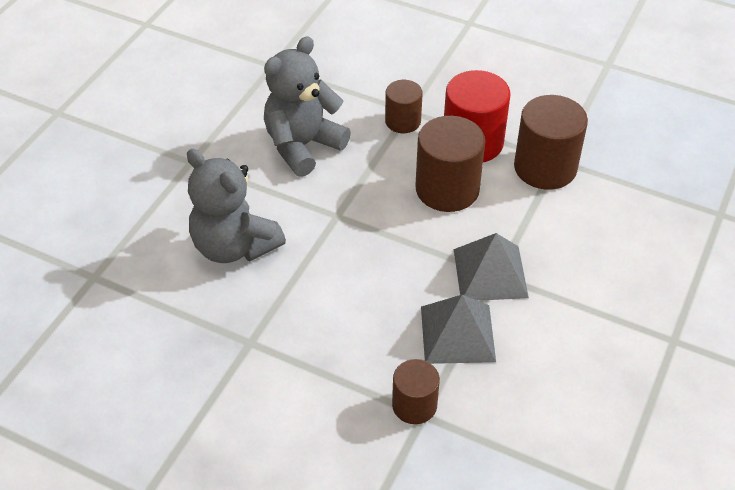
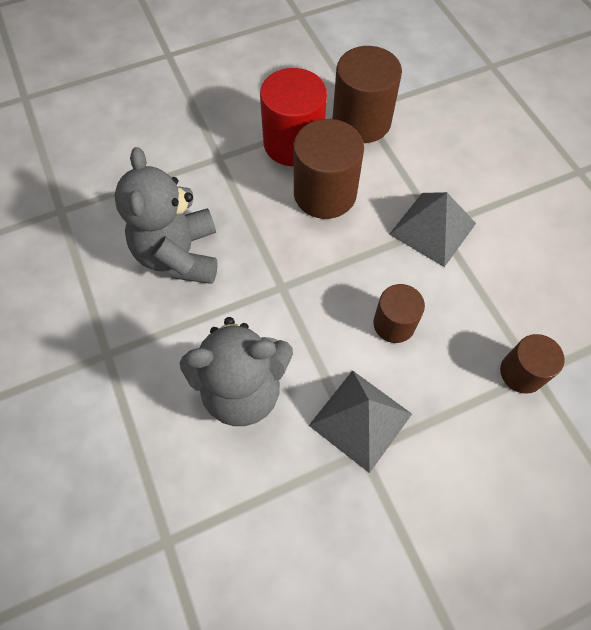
camera: 50 degrees left, 15 degrees up
brown cylinder [385,80,423,133] -> brown cylinder moved to [373,284,425,343]
grey pyramid [421,295,496,364] -> grey pyramid moved to [309,370,412,473]

